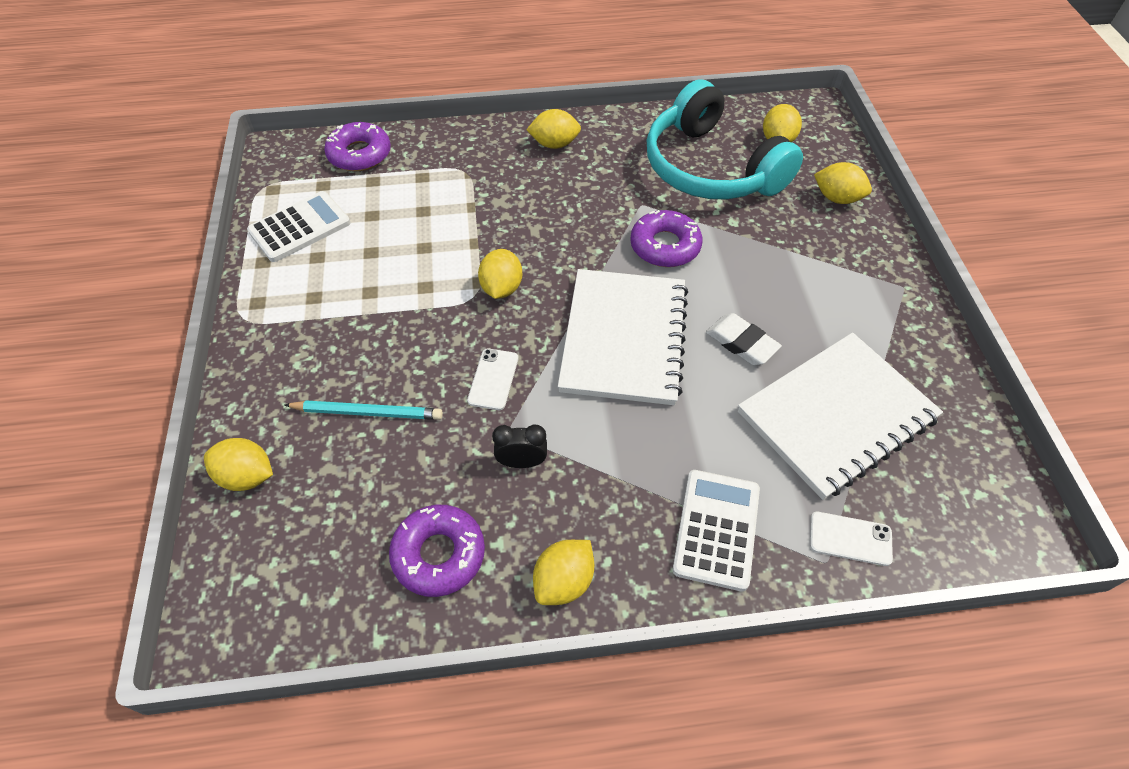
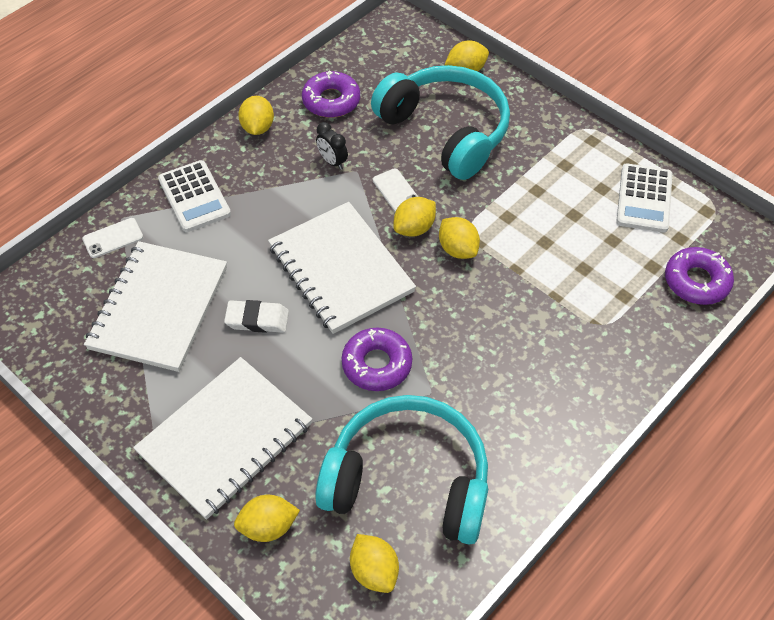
camera: 140 degrees right, 0 degrees up
turquoise pencil [285,400,443,420] -> turquoise headphones [371,65,510,180]
black clock [492,424,547,468] -> black clock turned 90 degrees clockwise [316,122,348,170]
yellow lemon [526,109,581,149] -> yellow lemon moved to [394,197,436,237]
none -> white notebook [133,357,312,520]

